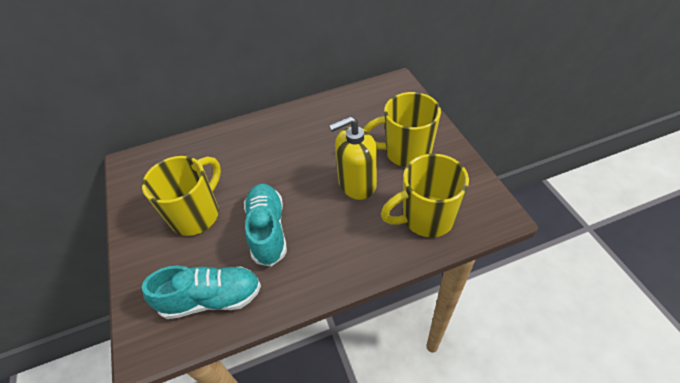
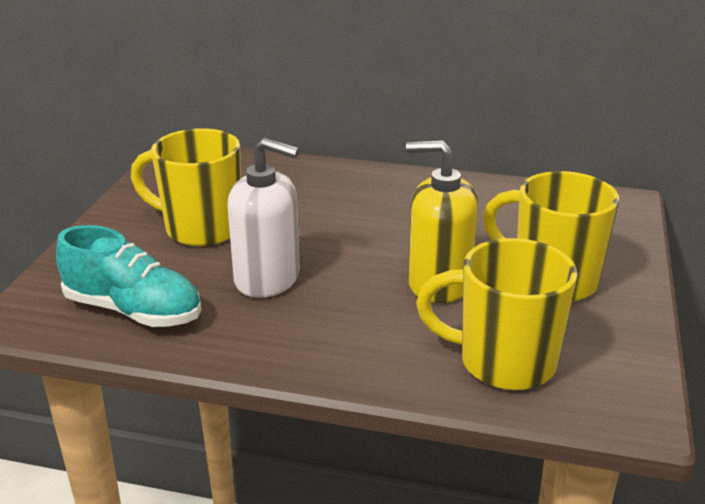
camera: 30 degrees right, 20 degrees down
yellow mug [142,156,221,236] -> yellow mug turned 135 degrees counterclockwise [131,128,241,246]
turquoise shoe [244,184,287,267] -> white soap dispenser [228,138,300,298]

